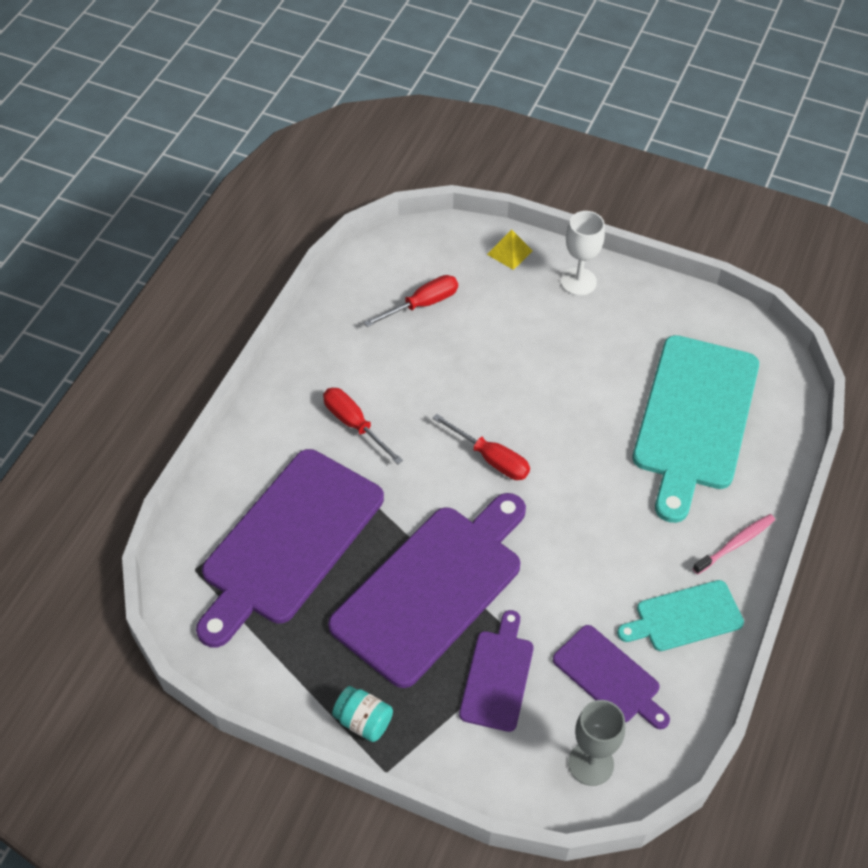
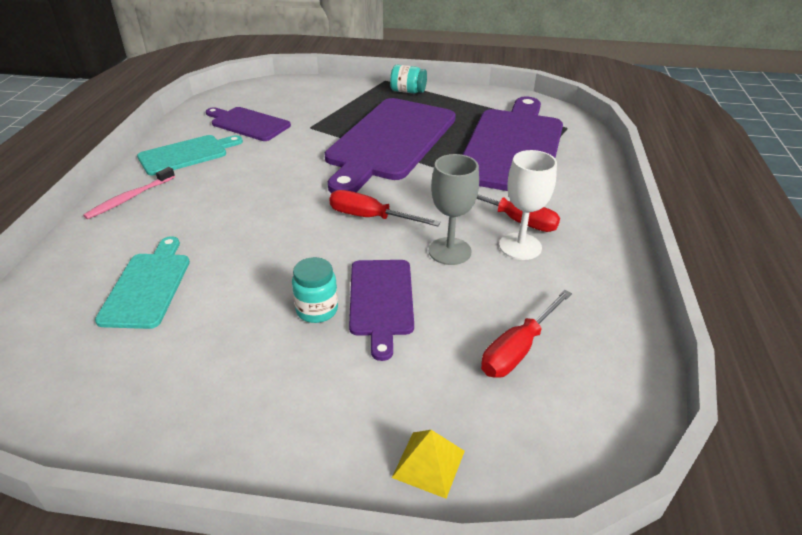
camera: 165 degrees right, 15 degrees down
purple cutting board [459,610,534,732] -> purple cutting board moved to [349,260,414,361]
white goblet [561,211,605,296] -> white goblet moved to [499,150,557,260]
grey goblet [568,700,625,786] -> grey goblet moved to [429,154,479,265]
turquoise cutting board [632,335,759,523] -> turquoise cutting board [95,236,190,329], size x0.51
none -> turquoise jar [292,257,338,323]

